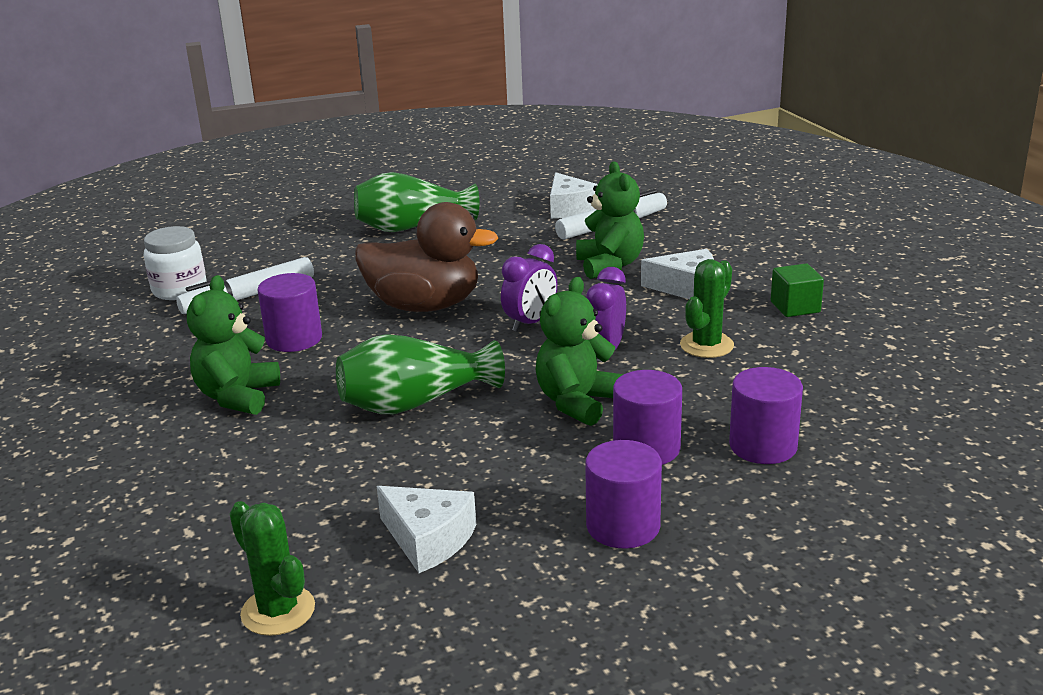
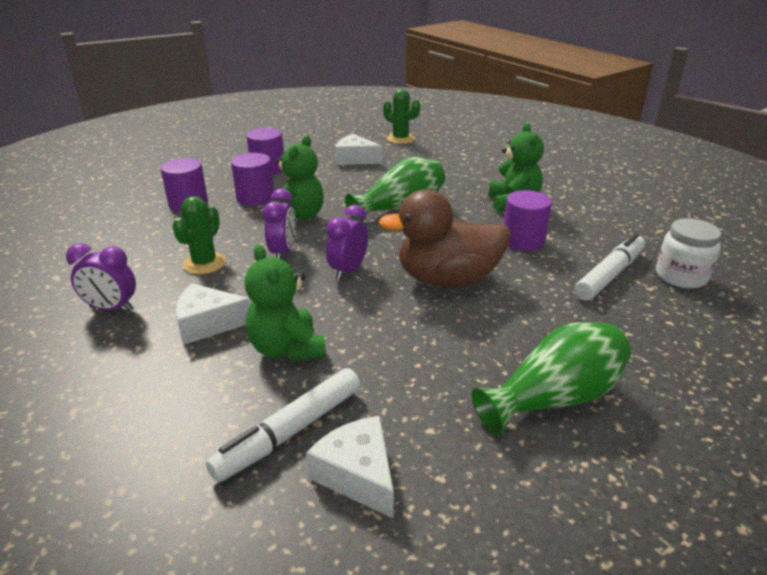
camera: 165 degrees right, 5 degrees up
green cube [771,263,824,317] -> purple clock [66,243,136,312]

